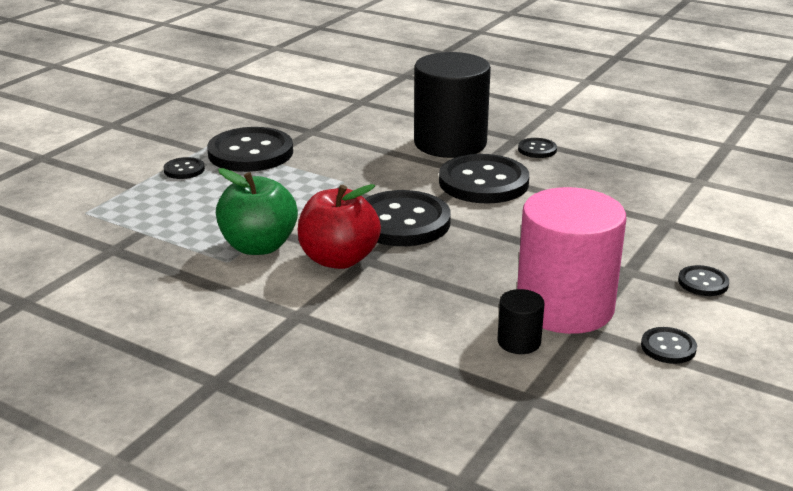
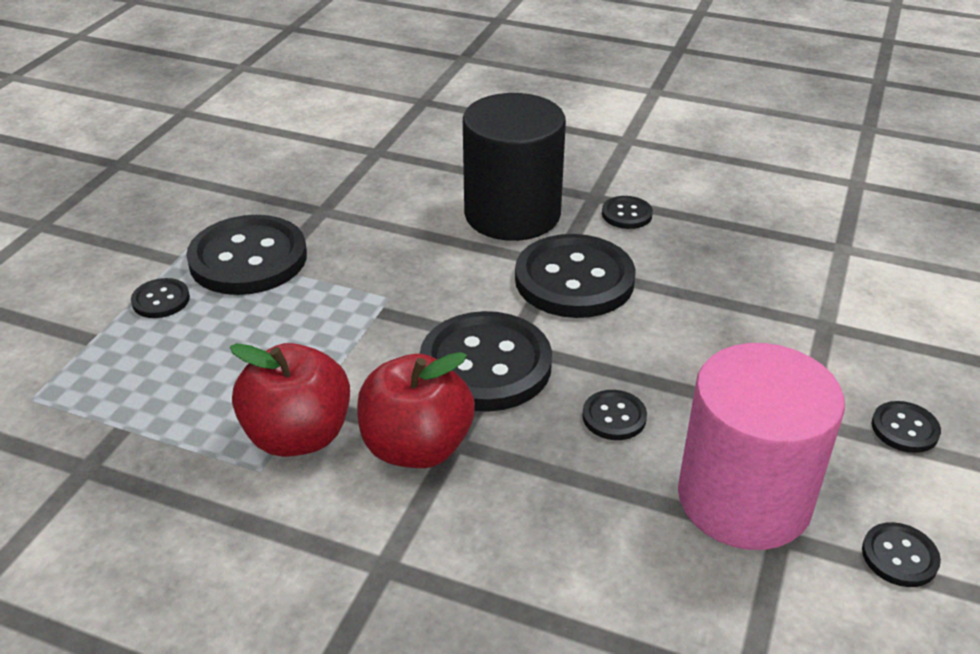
camera: 10 degrees left, 10 degrees up
green apple [216,168,298,255] -> red apple [230,343,350,457]
black cylinder [497,289,545,354] -> none
none -> black button [582,390,647,440]

